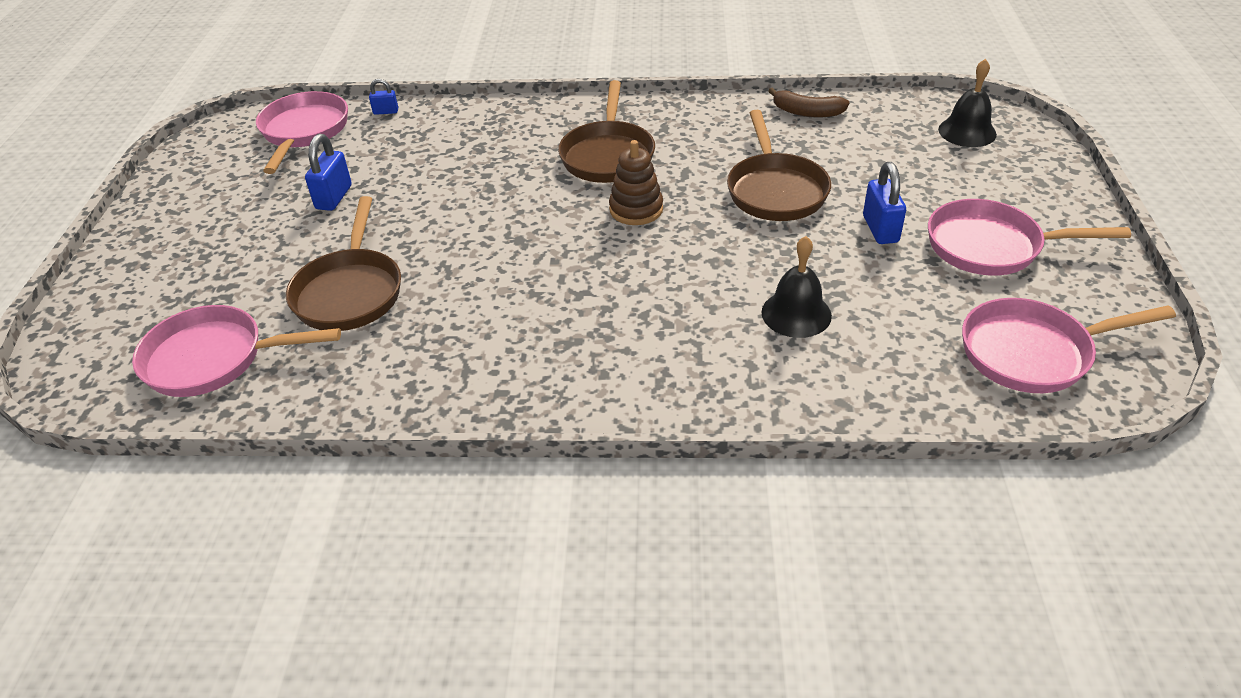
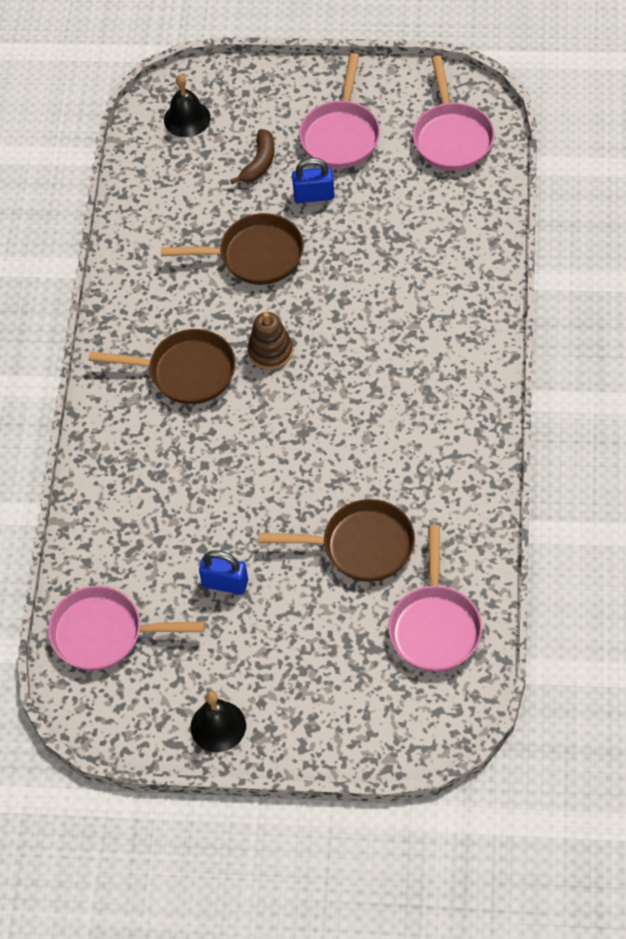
camera: 85 degrees left, 15 degrees up
blue padlock [369,79,398,115] -> none
black bell [761,236,832,338] -> black bell moved to [190,691,246,752]
brown banana [768,88,850,117] -> brown banana moved to [230,129,275,184]

